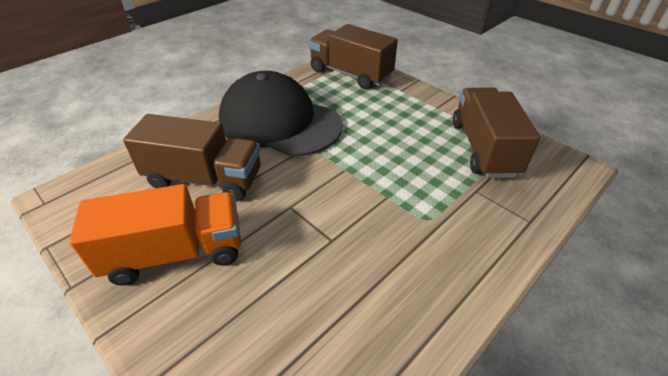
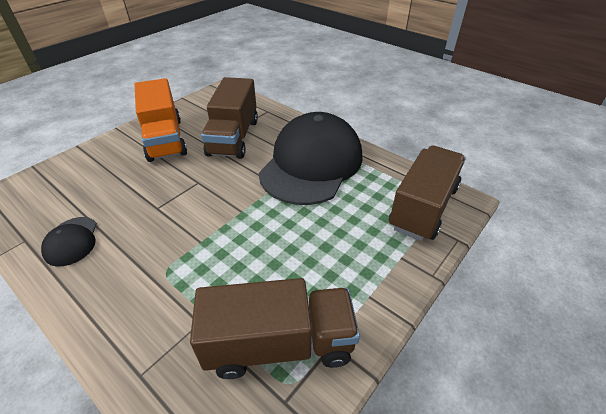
camera: 85 degrees right, 0 degrees up
none -> black cap [41,217,97,267]

